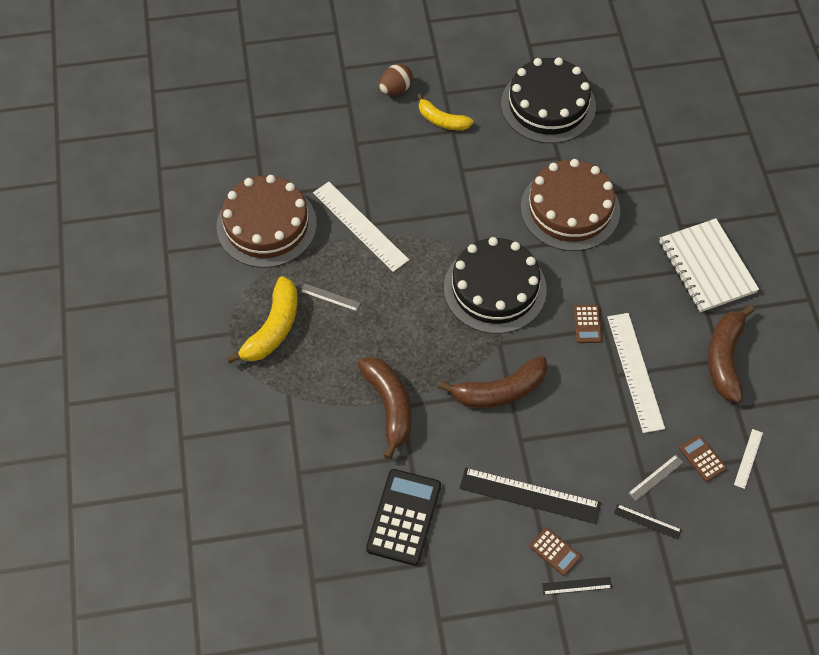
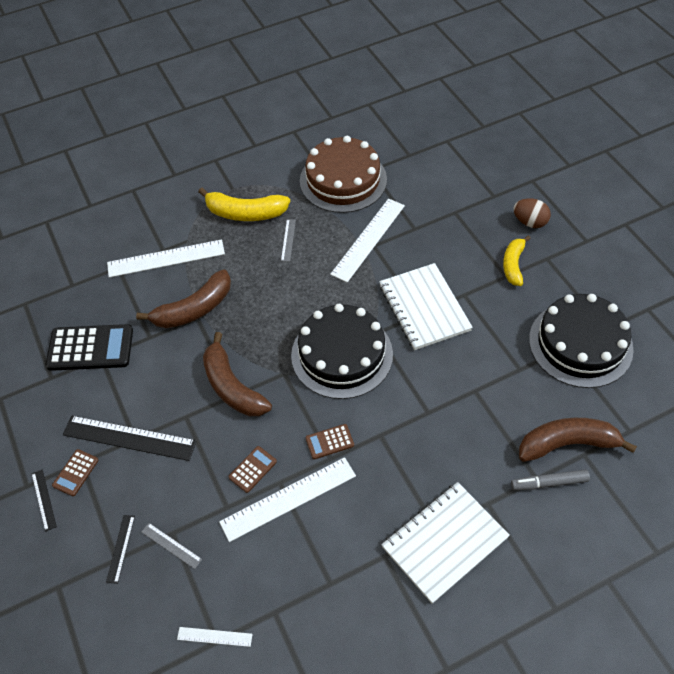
camera: 75 degrees right, 5 degrees down
black ruler [460,468,601,524] -> black ruler turned 75 degrees counterclockwise [63,416,197,461]
brown cake [521,159,620,251] -> none
brown calculator [679,435,727,482] -> brown calculator moved to [228,446,277,493]
brown banana [708,305,755,403] -> brown banana moved to [519,418,637,462]
none -> white ruler [107,239,225,278]
none -> white notebook [379,263,473,350]
none -> grey marker [511,470,590,490]

